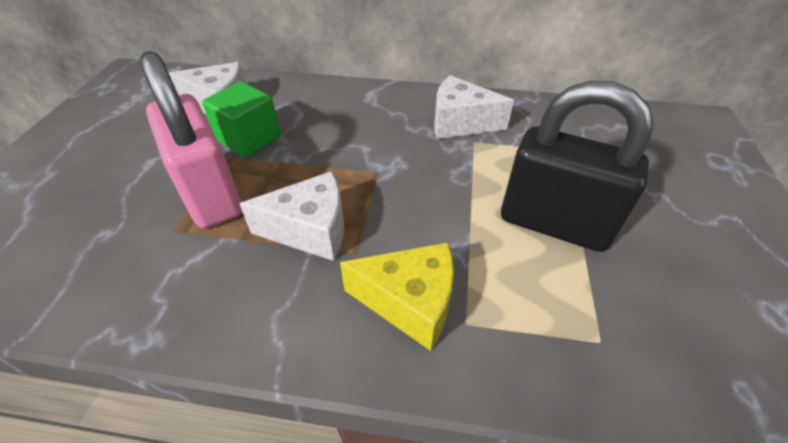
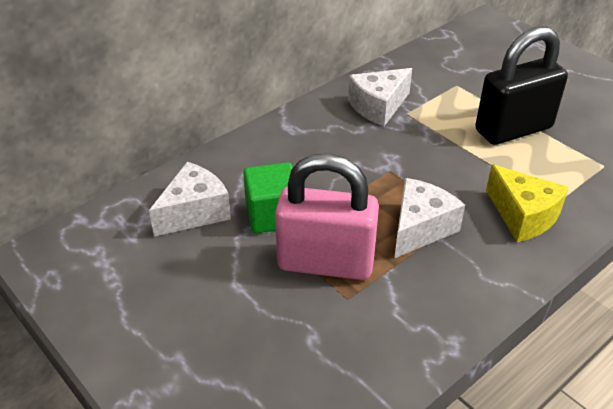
camera: 50 degrees left, 5 degrees down
yellow cheese [340,242,454,351] -> yellow cheese turned 90 degrees clockwise [486,164,569,242]

